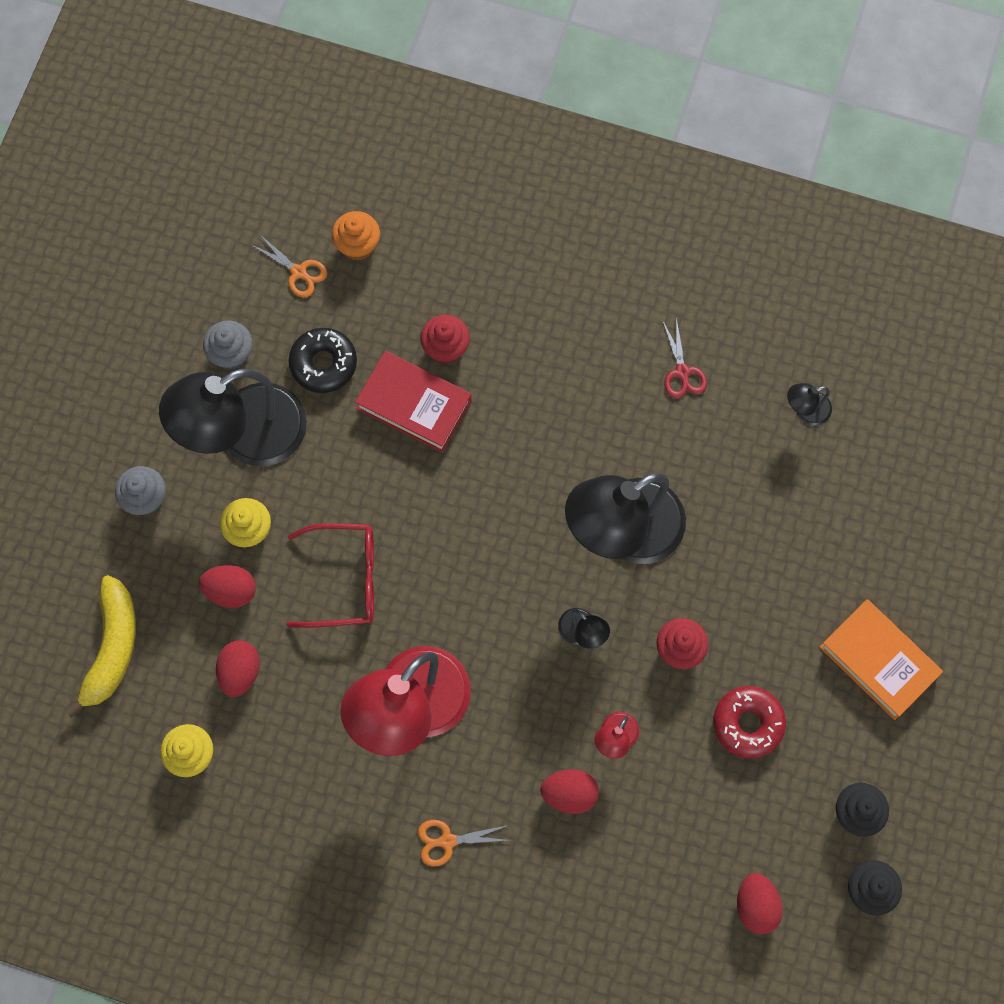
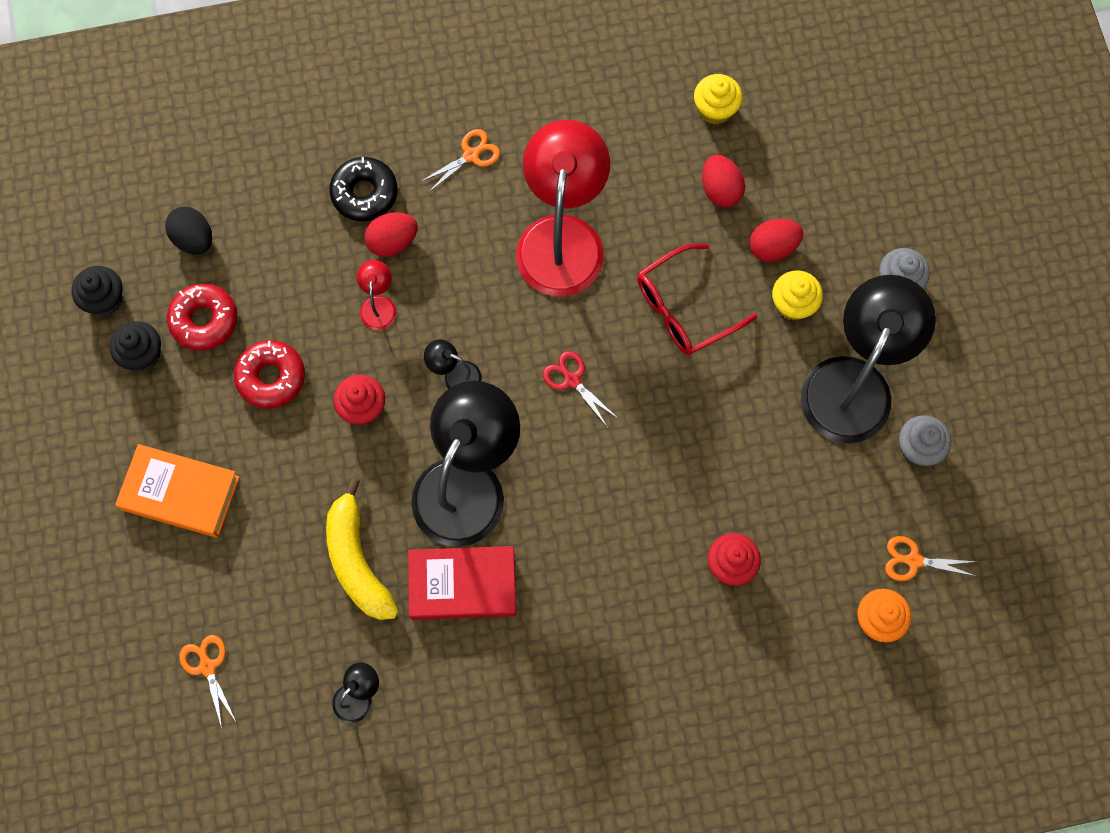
camera: 150 degrees right, 0 degrees up
yellow banana [65,575,136,718] -> yellow banana moved to [326,478,399,620]
black donut [288,328,357,393] -> black donut moved to [329,157,398,221]
red book [355,351,472,452] -> red book moved to [408,546,516,620]
red scissors [663,318,707,399] -> red scissors moved to [543,351,619,428]
red egg [737,873,783,934] -> black egg [165,207,212,255]
none -> red donut [167,283,237,351]
none -> orange scissors [179,635,237,728]

